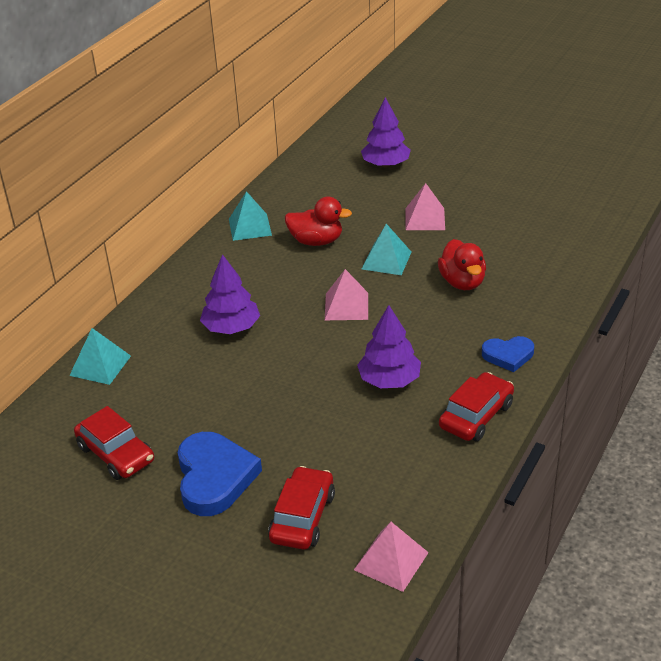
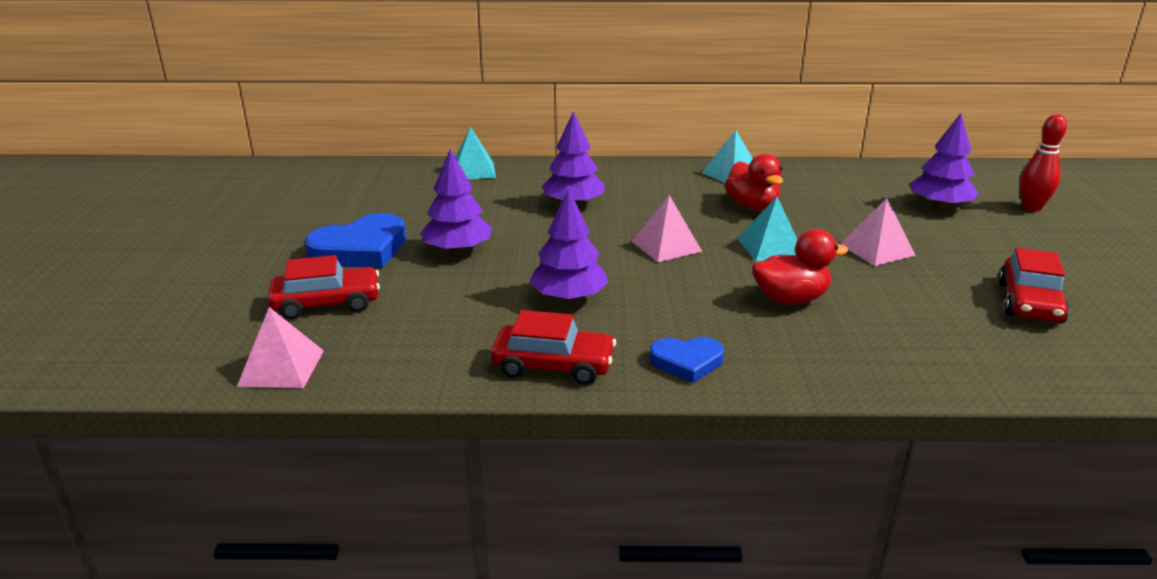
camera: 60 degrees right, 10 degrees down
red car [74,406,154,480] -> red car moved to [998,248,1069,323]
red duck [438,239,486,290] -> red duck turned 150 degrees counterclockwise [752,229,848,305]
blue heart [482,336,534,372] -> blue heart turned 60 degrees counterclockwise [650,337,724,383]
none -> purple tree [420,149,492,254]
none -> red bowling pin [1020,114,1067,211]

